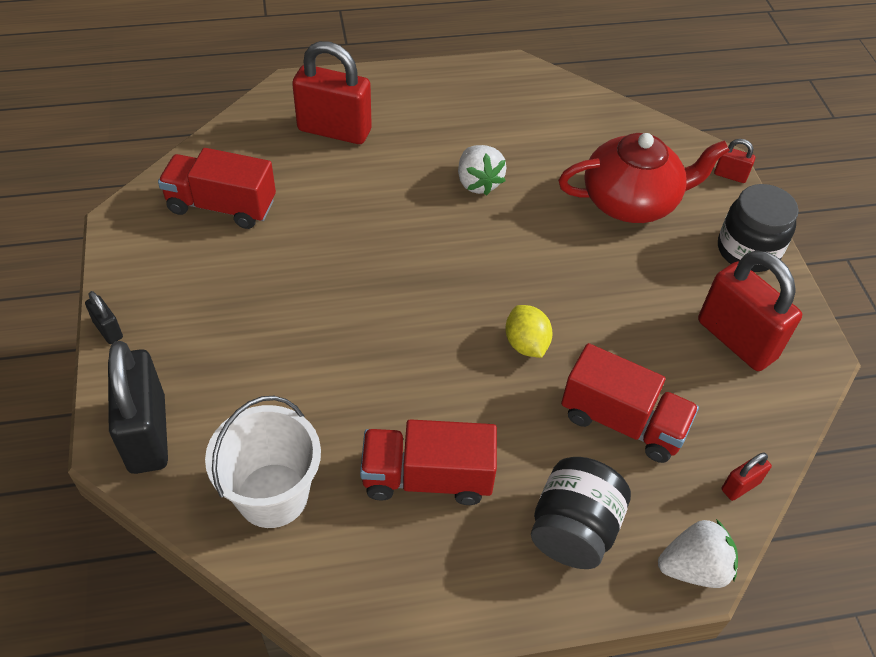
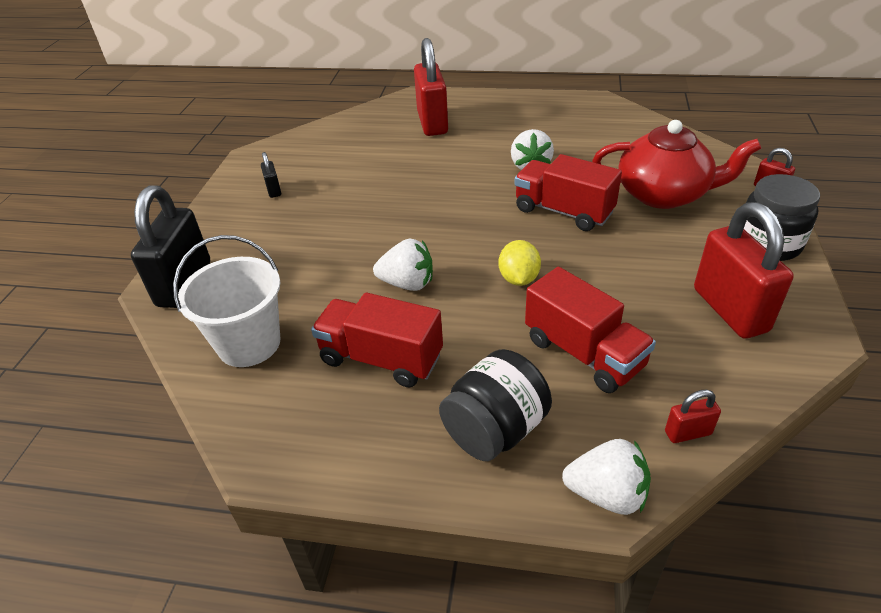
camera: 25 degrees right, 10 degrees down
black padlock [85,291,123,344] -> black padlock moved to [261,152,281,198]
red truck [158,148,276,229] -> red truck moved to [514,154,622,231]
red padlock [292,41,372,144] -> red padlock turned 45 degrees clockwise [414,38,448,136]
none -> white strawberry [373,239,433,291]

